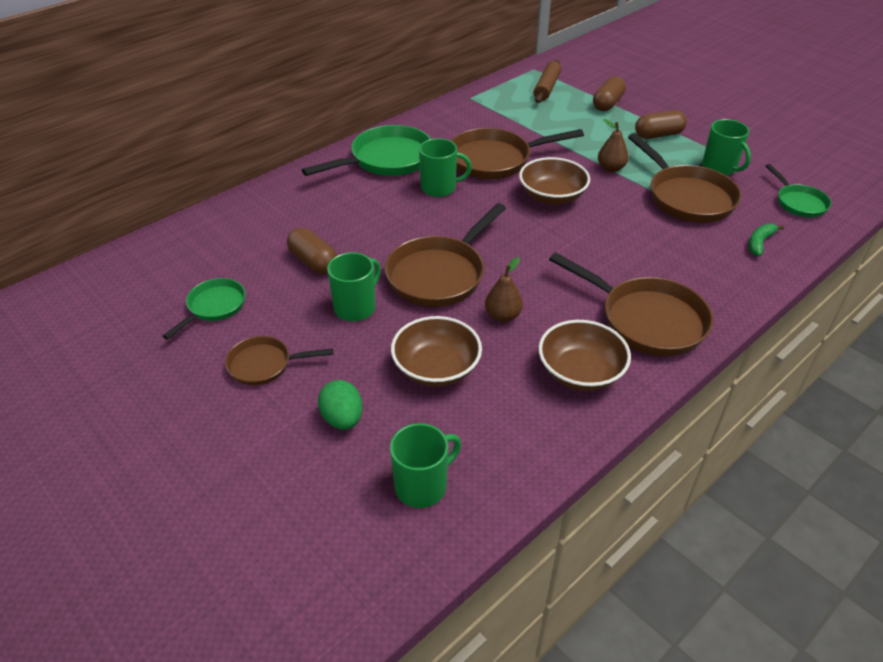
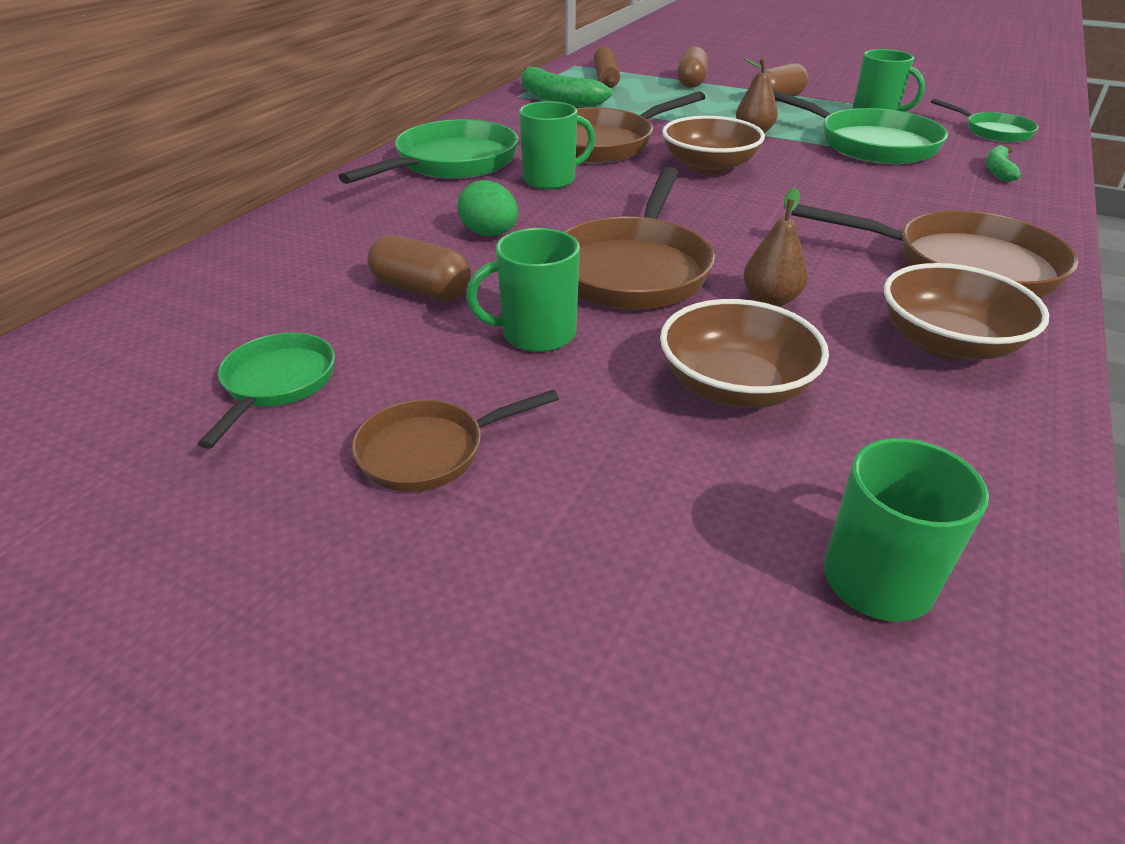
camera: 20 degrees left, 5 degrees down
green egg [318,380,363,430] -> green egg moved to [457,180,518,236]
green mug [327,252,381,322] -> green mug turned 120 degrees counterclockwise [466,228,580,352]
brown pan [628,133,741,223] -> green pan [773,90,948,164]
none -> green banana [522,67,612,107]

